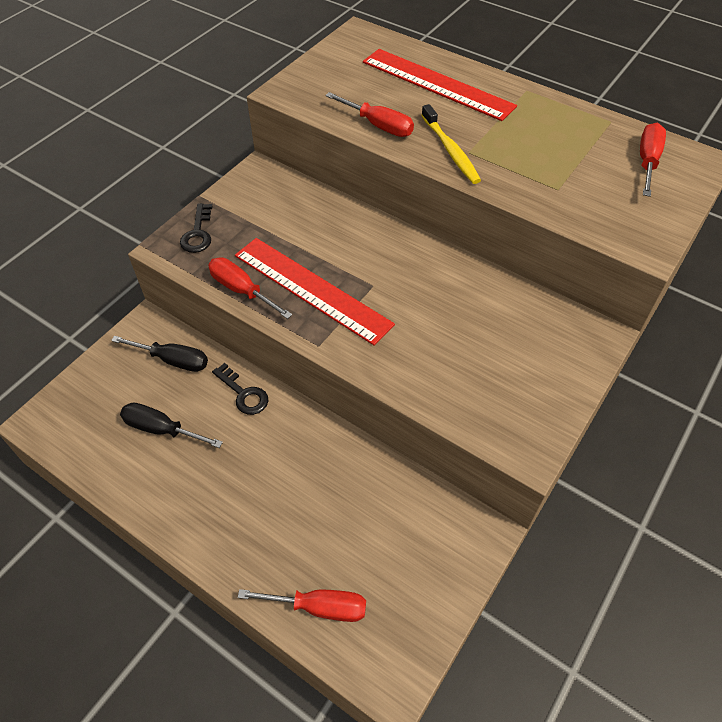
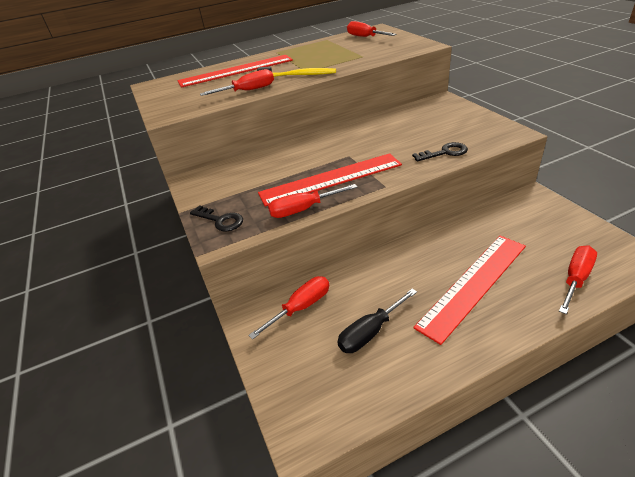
camera: 55 degrees left, 15 degrees down
black screwdriver [111,336,208,372] -> red screwdriver [248,276,329,340]
black key [212,363,268,415] -> black key moved to [412,142,468,162]
none -> red ruler [413,235,526,345]

